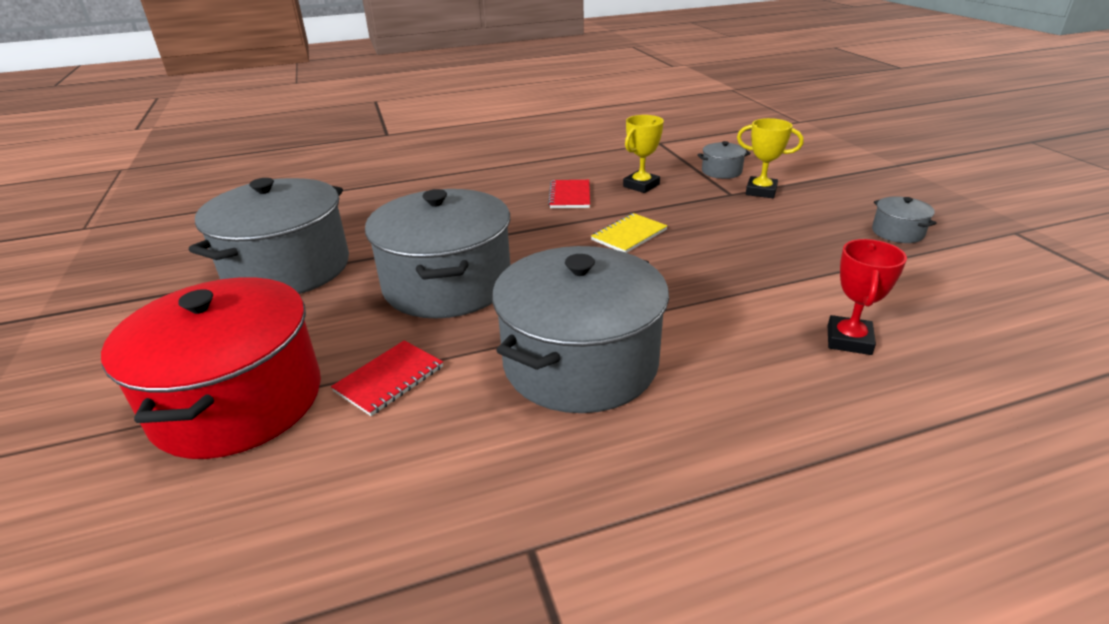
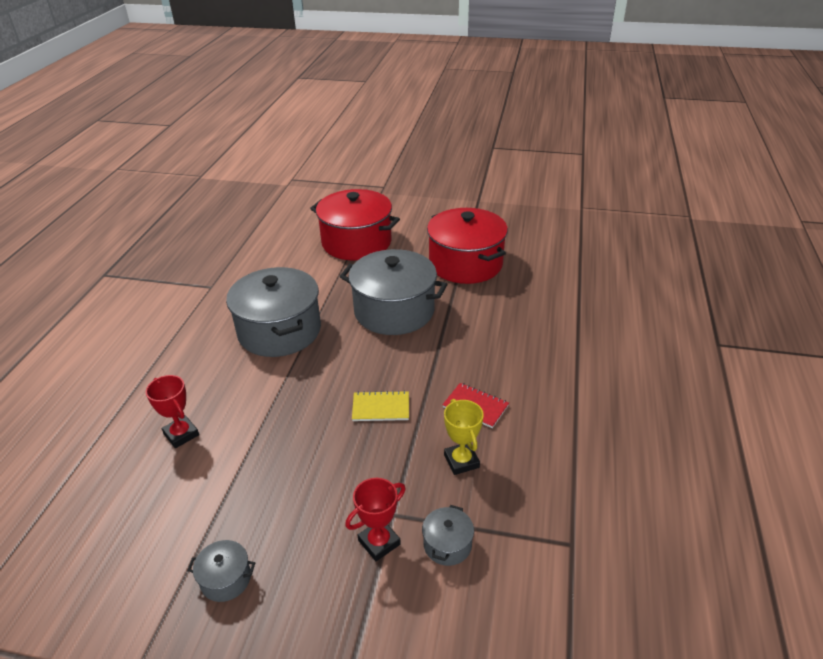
camera: 120 degrees right, 5 degrees up
grey pot [189,178,349,294] -> red pot [427,208,508,284]
red notebook [331,340,443,416] -> none
yellow notebook [591,213,668,253] -> yellow notebook turned 75 degrees counterclockwise [352,391,409,421]
yellow trophy [737,118,803,198] -> red trophy [345,478,406,561]

